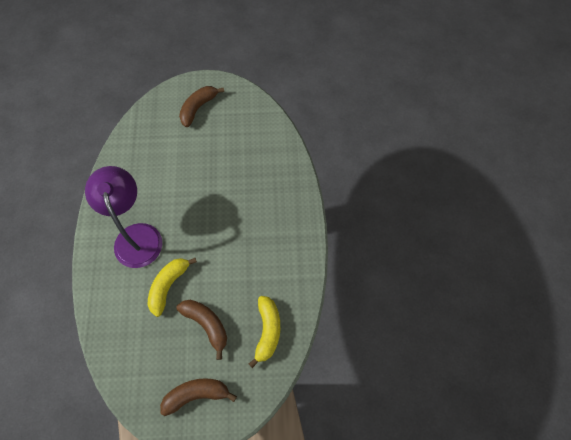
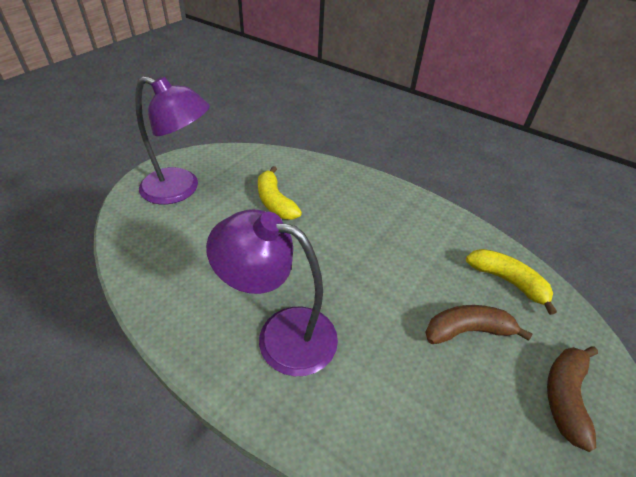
camera: 55 degrees left, 20 degrees down
yellow banana [148,258,197,317] -> yellow banana moved to [258,166,302,220]
brown banana [179,86,224,127] -> purple lamp [135,76,210,204]

